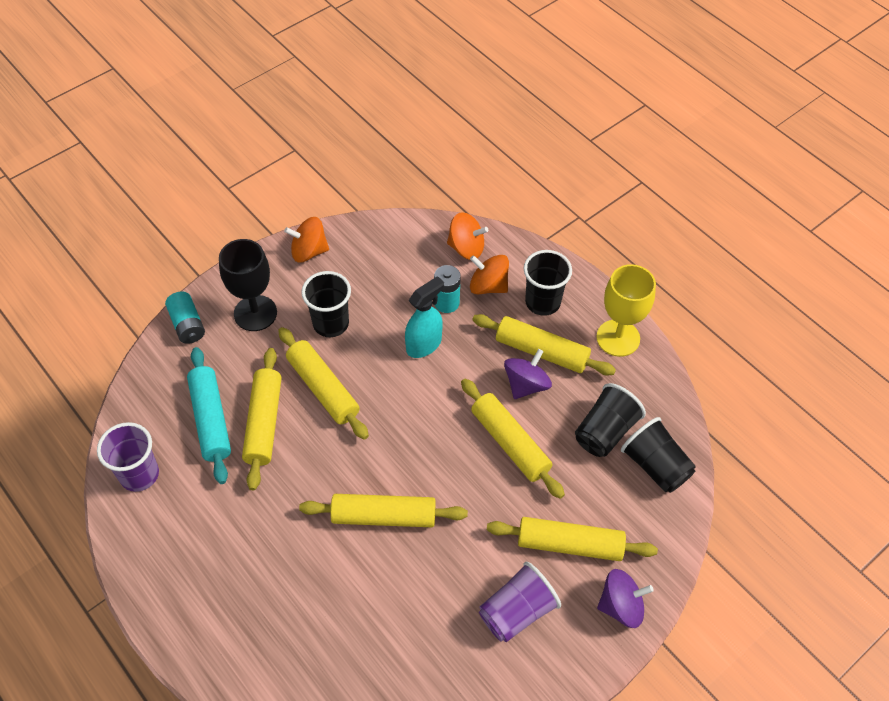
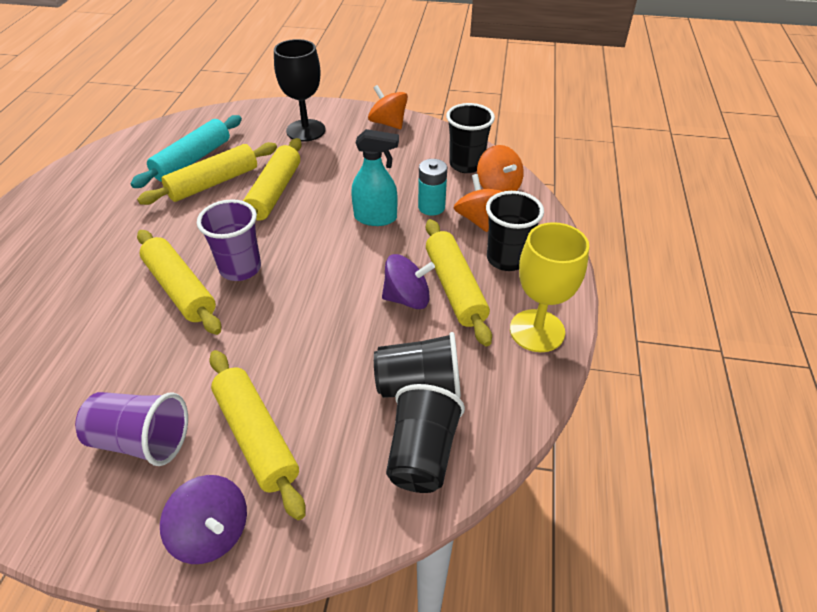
camera: 50 degrees right, 10 degrees down
purple cup [97,422,159,492] -> purple cup moved to [197,199,261,281]
turquoise battery [165,292,205,344] -> none
black cup [301,271,351,337] -> black cup moved to [446,103,495,173]
yellow rolling pin [461,379,565,499] -> none

